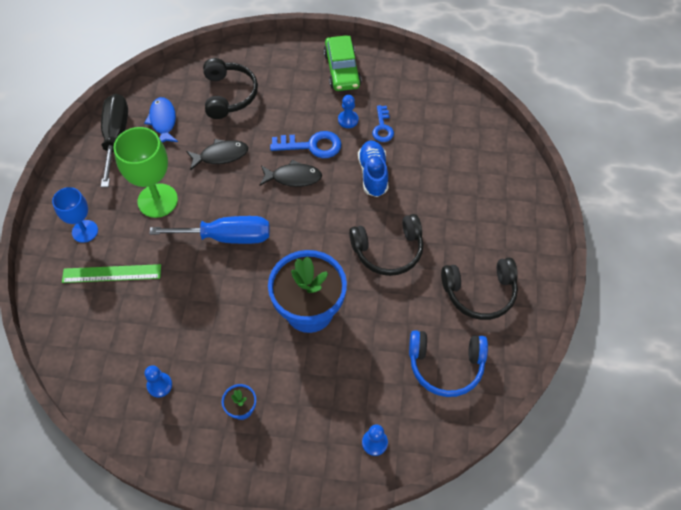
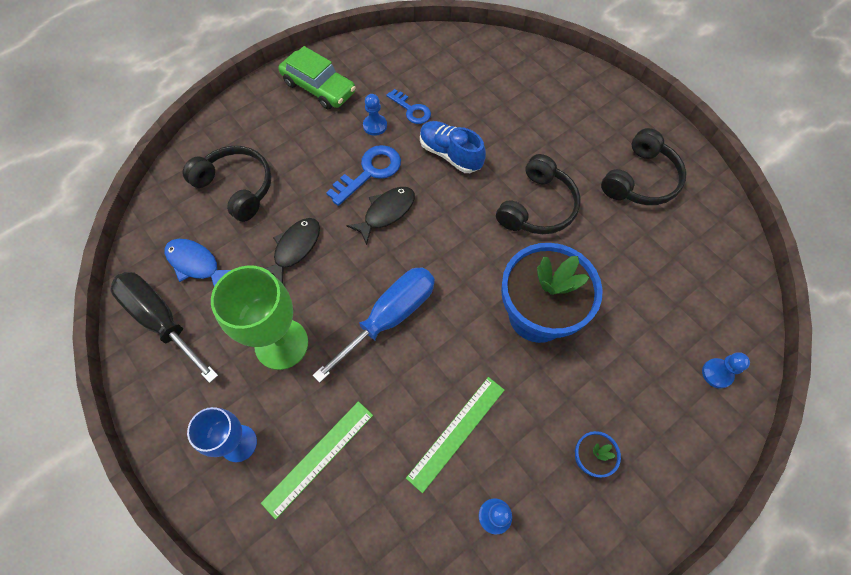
camera: 45 degrees left, 5 degrees up
blue headphones [409,330,488,397] -> none
none -> green ruler [406,377,505,493]

